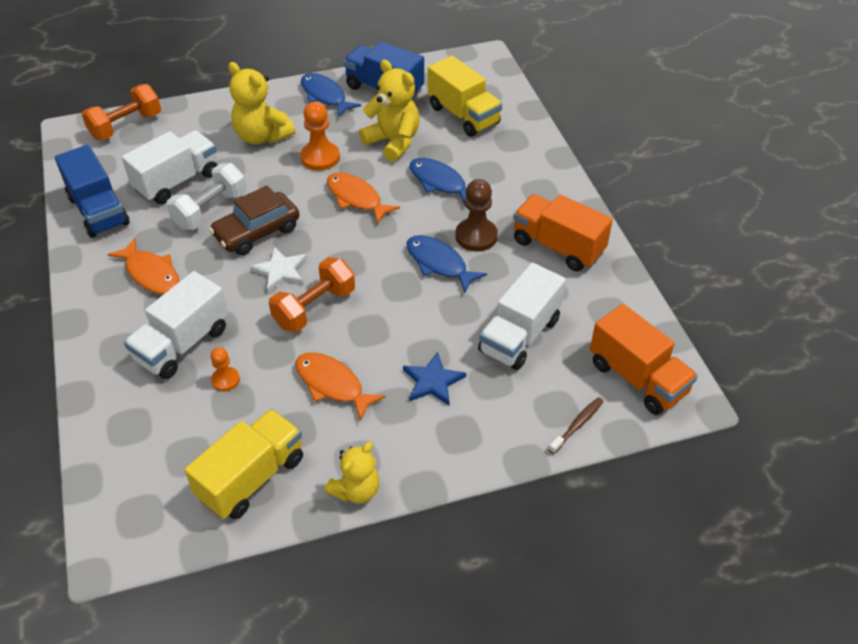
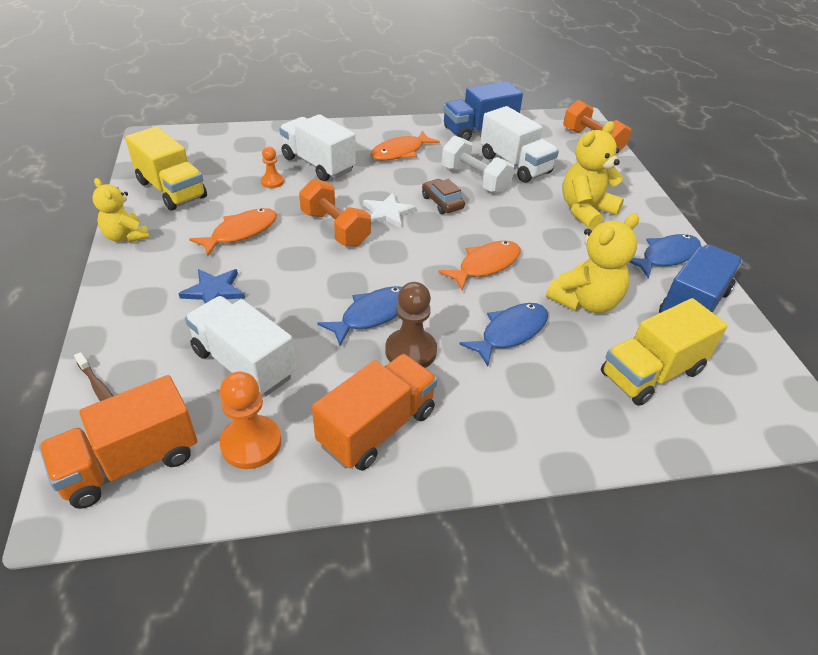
camera: 95 degrees right, 5 degrees down
brown car [209,185,299,255] -> brown car [422,179,465,214], size x0.62
orange pawn [300,101,340,171] -> orange pawn moved to [220,372,281,469]

